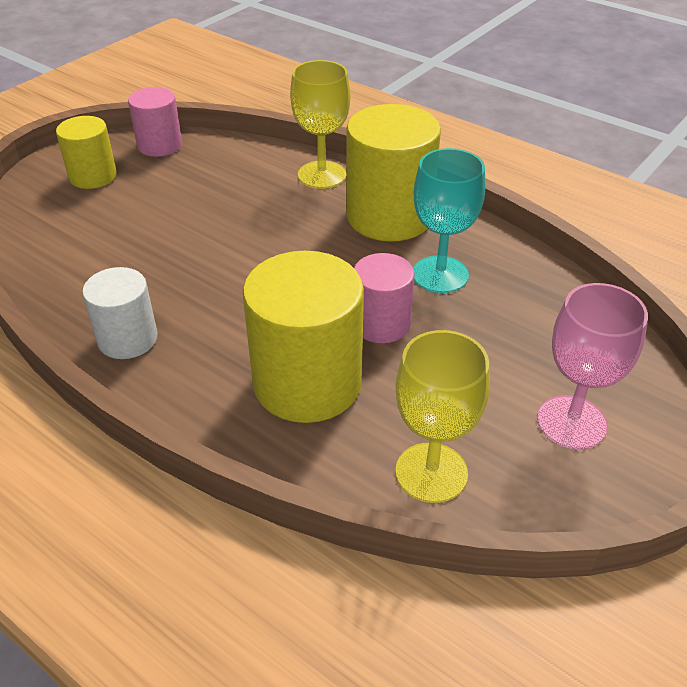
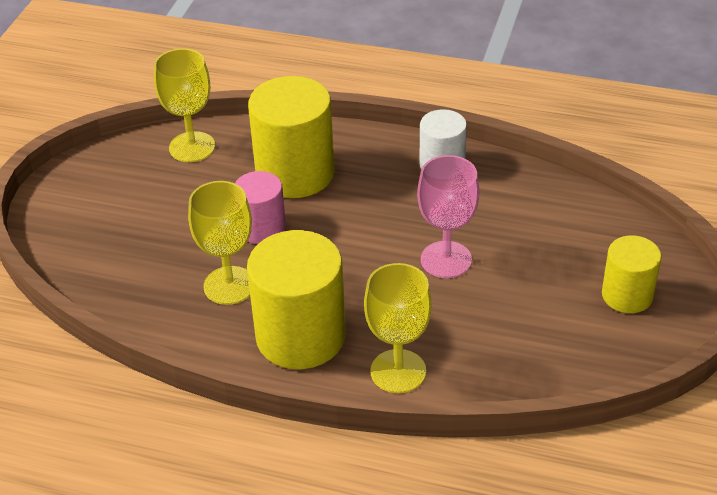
camera: 160 degrees right, 0 degrees up
pink cylinder [128,87,182,157] -> none
turquoise goblet [413,148,485,293] -> yellow goblet [188,181,252,305]
pink goblet [537,283,648,449] -> pink goblet moved to [417,155,479,278]

